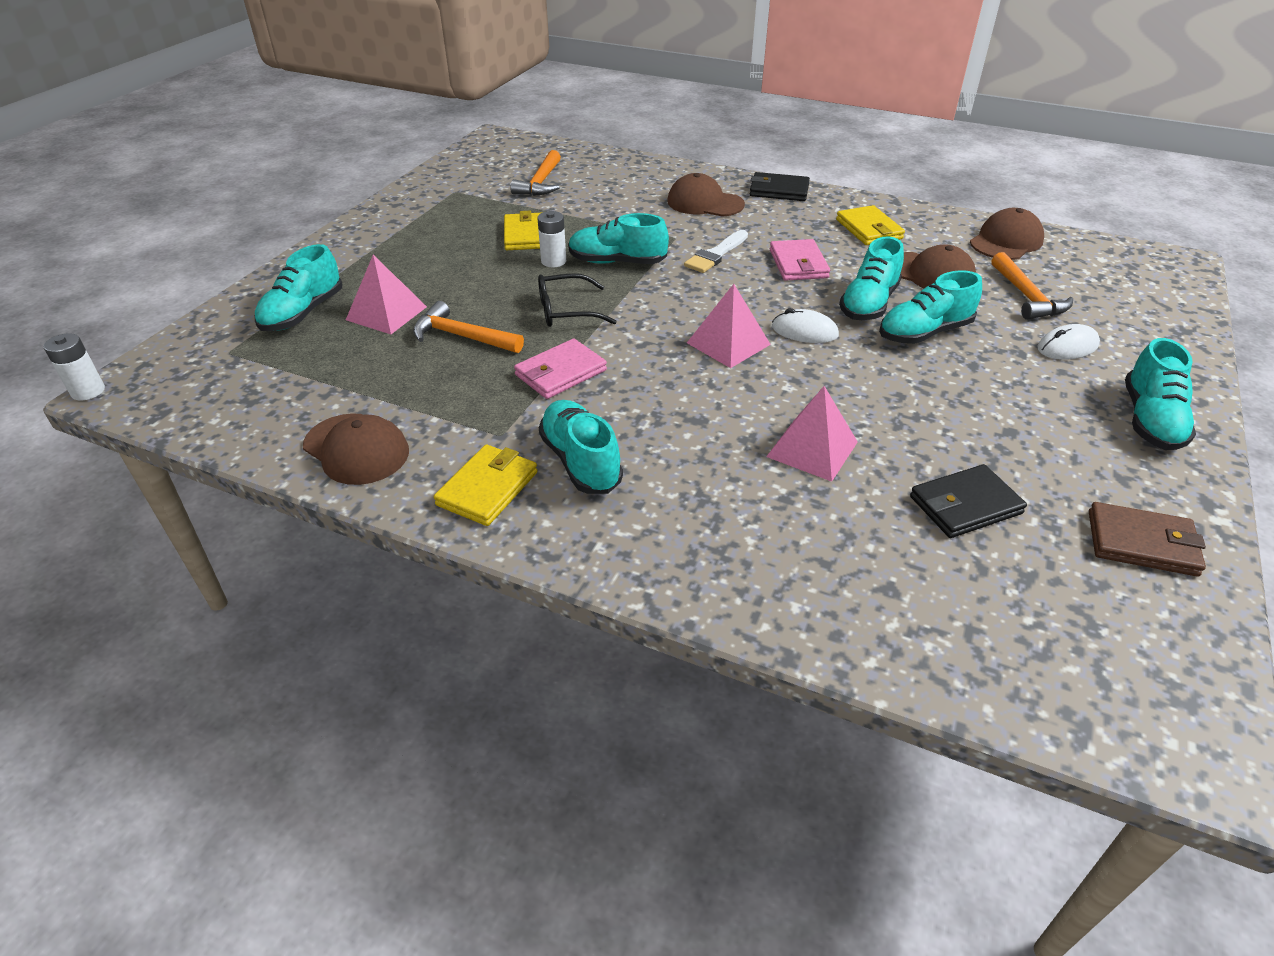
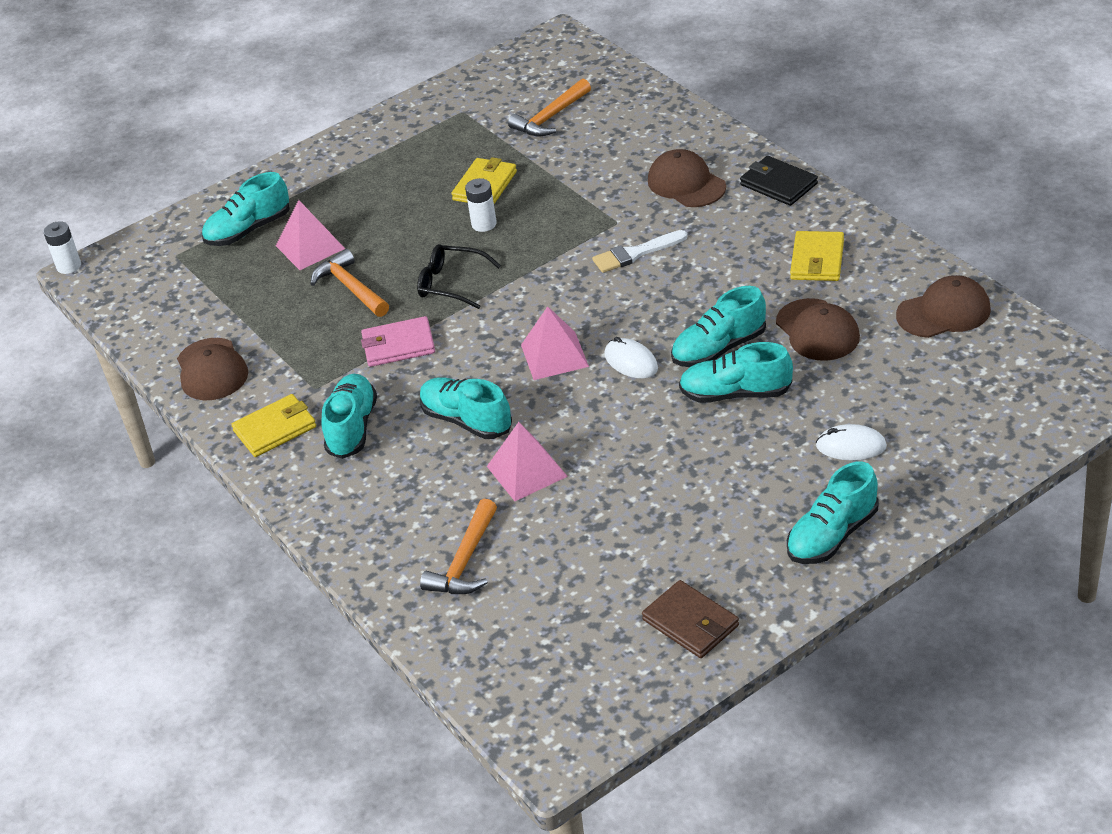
camera: 35 degrees right, 0 degrees up
turquoise shoe [568,213,669,264] -> turquoise shoe moved to [420,377,512,439]
pink wallet [770,239,830,281] -> none
black wallet [910,464,1027,538] -> none
orange hammer [991,252,1073,320] -> orange hammer moved to [420,499,497,594]

